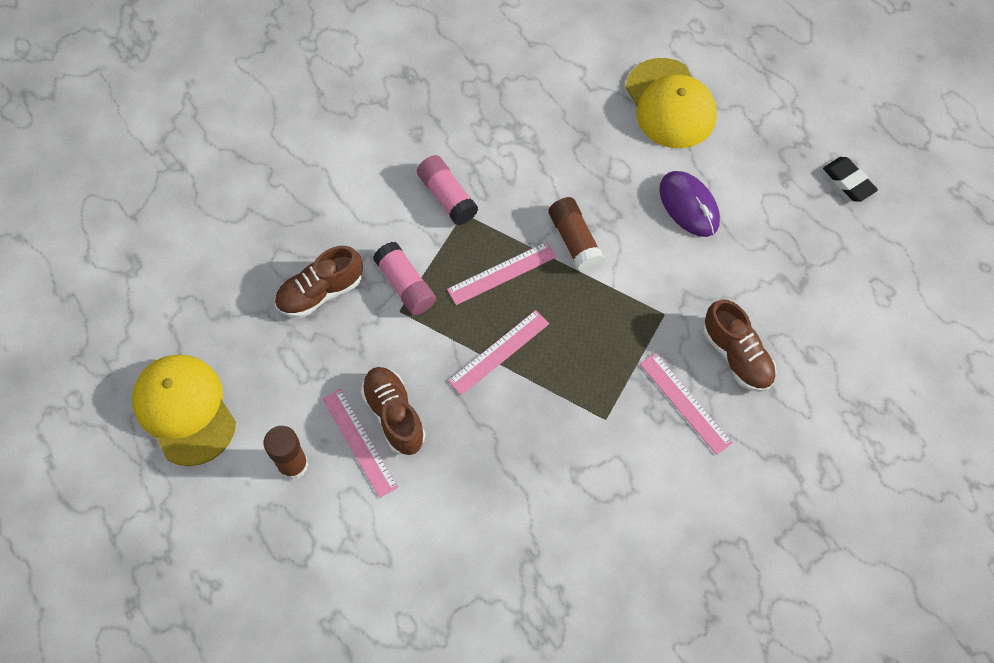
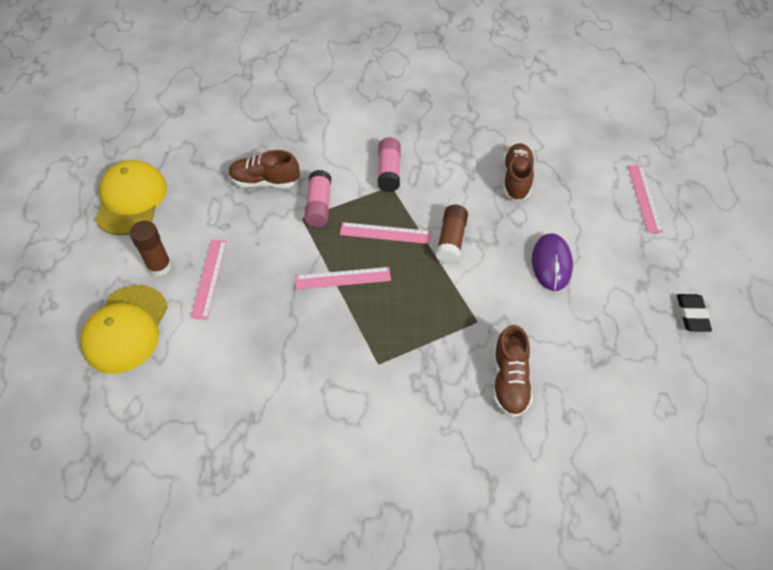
camera: 35 degrees right, 10 degrees down
brown shoe [361,367,426,455] -> brown shoe moved to [503,143,535,201]
yellow cap [626,58,717,148] -> yellow cap moved to [80,285,168,374]
pink ruler [640,353,733,455] -> pink ruler moved to [628,165,663,233]

